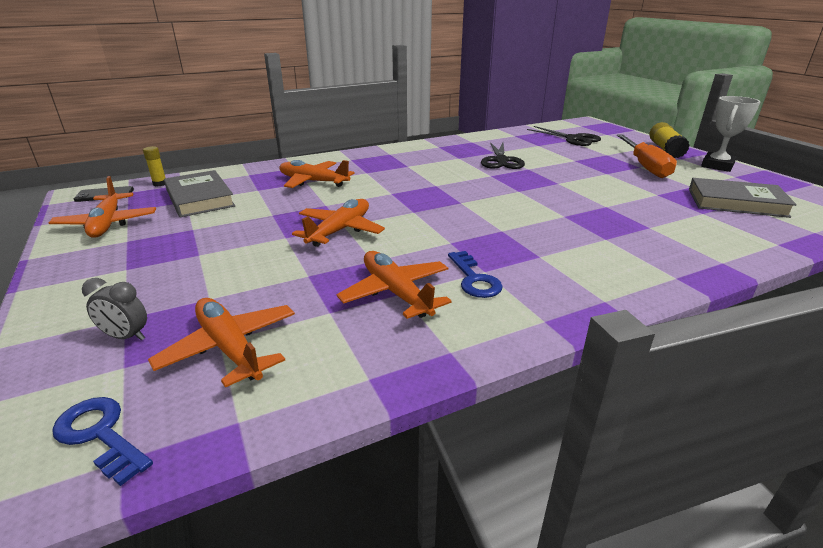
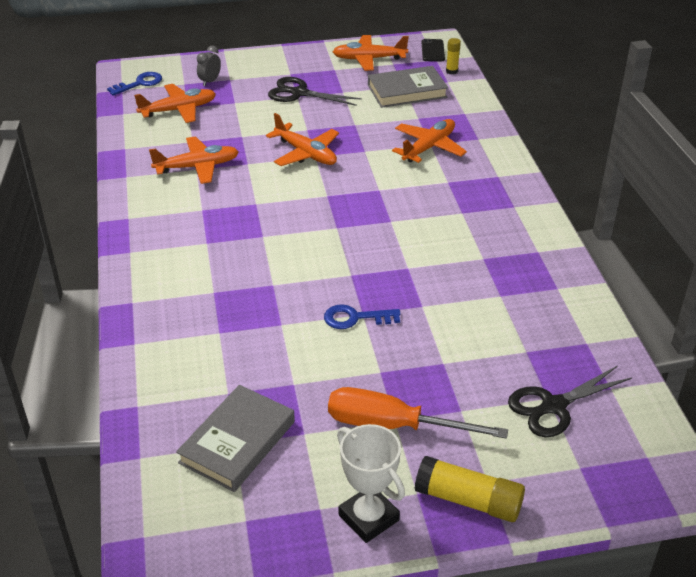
camera: 105 degrees right, 10 degrees up
blue key [448,251,503,298] -> blue key moved to [324,304,401,329]
black scissors [481,142,525,169] -> black scissors moved to [268,77,362,106]

